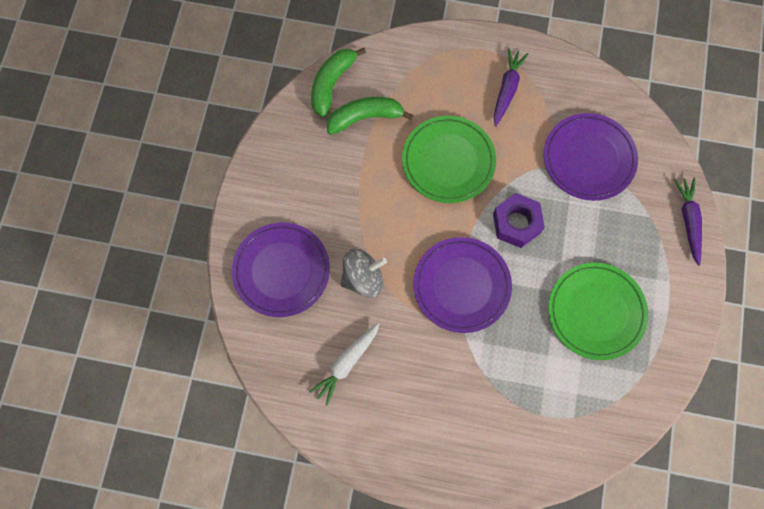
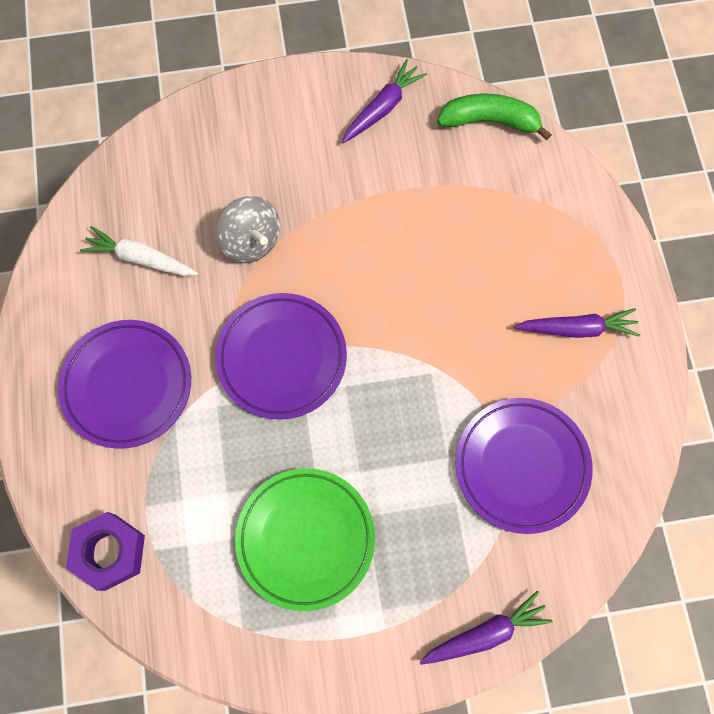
camera: 70 degrees right, 0 degrees up
purple plate [232,223,330,317] -> purple plate moved to [58,320,191,449]
green banana [327,97,413,135] -> none
green plate [402,116,496,203] -> none
purple nut [493,193,545,248] -> purple nut moved to [66,512,145,591]
none -> purple carrot [342,59,427,143]

